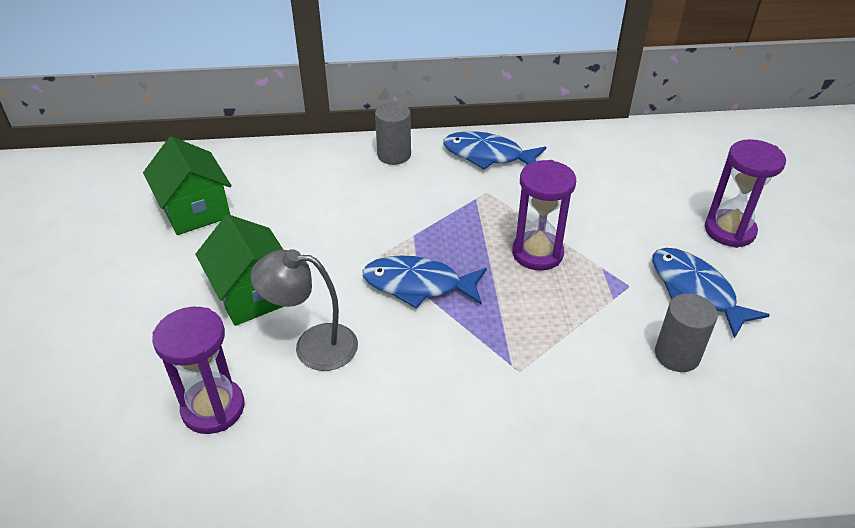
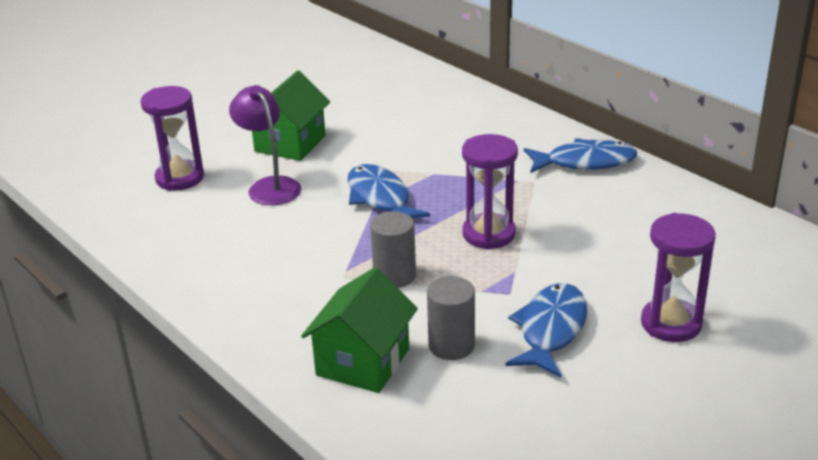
camera: 55 degrees right, 10 degrees down
green house [143,136,231,235] -> green house moved to [301,267,418,393]
grey lamp [250,249,358,371] -> purple lamp [229,85,301,205]
grey cylinder [375,103,411,165] -> grey cylinder moved to [370,211,416,288]
blue fish [443,131,546,170] -> blue fish turned 105 degrees clockwise [524,138,637,173]

